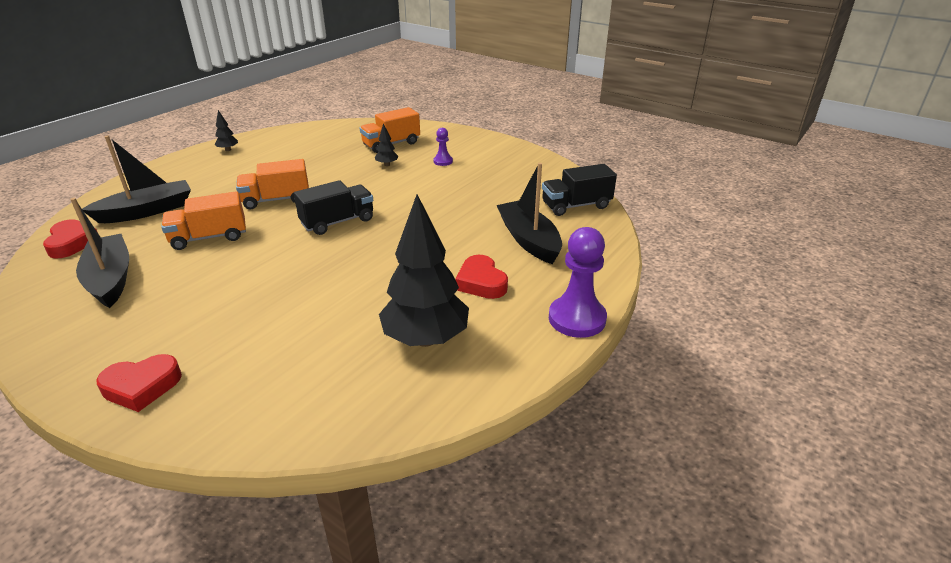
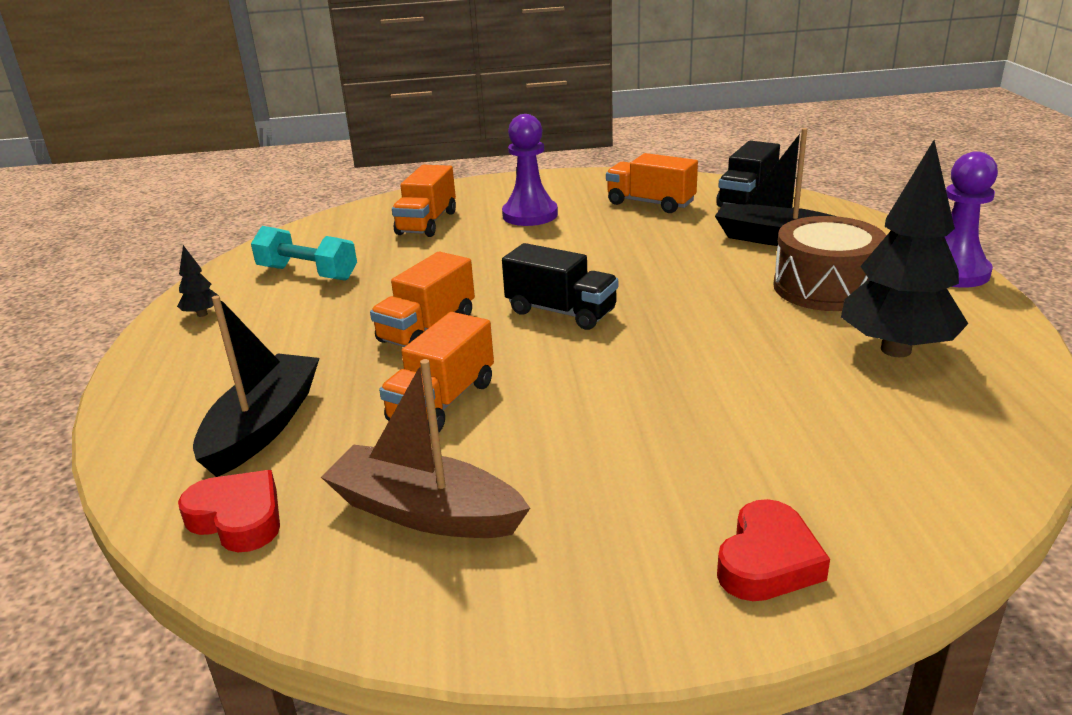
camera: 40 degrees left, 5 degrees down
black boat [70,198,129,308] -> brown boat [321,359,530,538]
black truck [294,180,373,235] -> black truck turned 105 degrees clockwise [502,243,618,330]
black tree [375,123,398,166] -> none
purple pawn [433,128,453,166] -> purple pawn [502,114,558,226], size x1.97
red heart [455,255,508,299] -> brown drum [773,216,886,311]
none -> turquoise dumbbell [251,226,357,281]
none -> orange truck [606,153,698,213]

